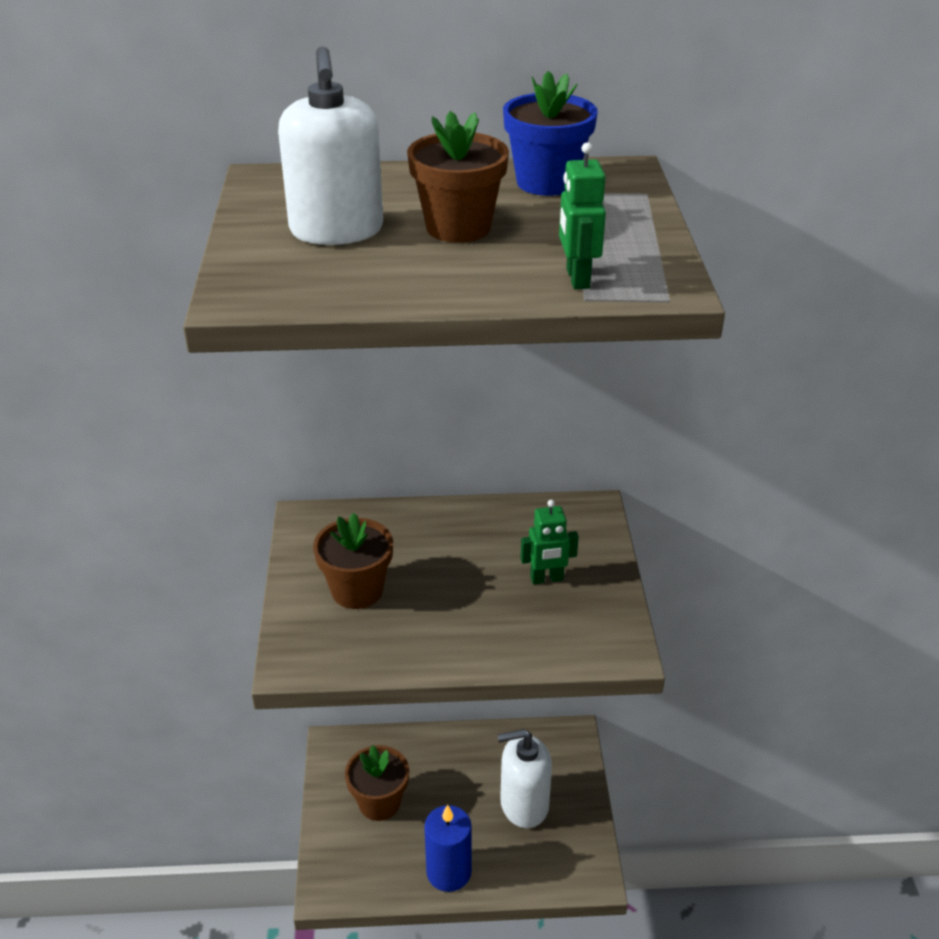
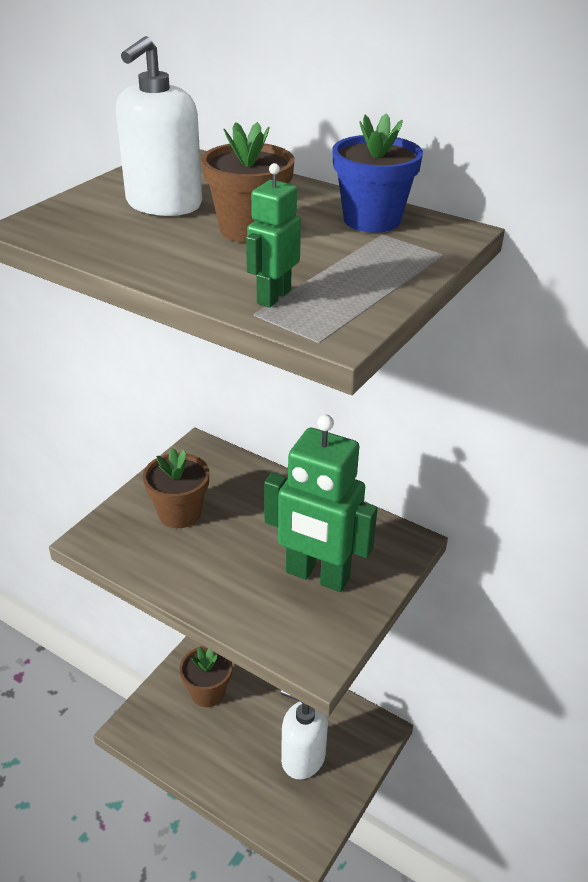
camera: 35 degrees right, 0 degrees up
blue candle [424,805,472,892] -> none
green robot [520,500,579,584] -> green robot [264,415,378,592], size x2.15

